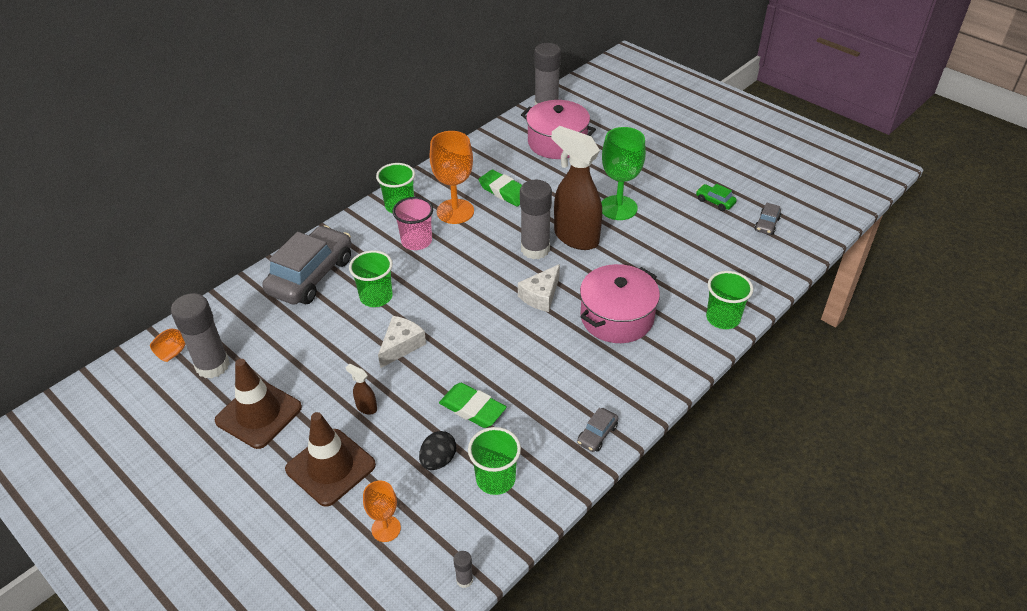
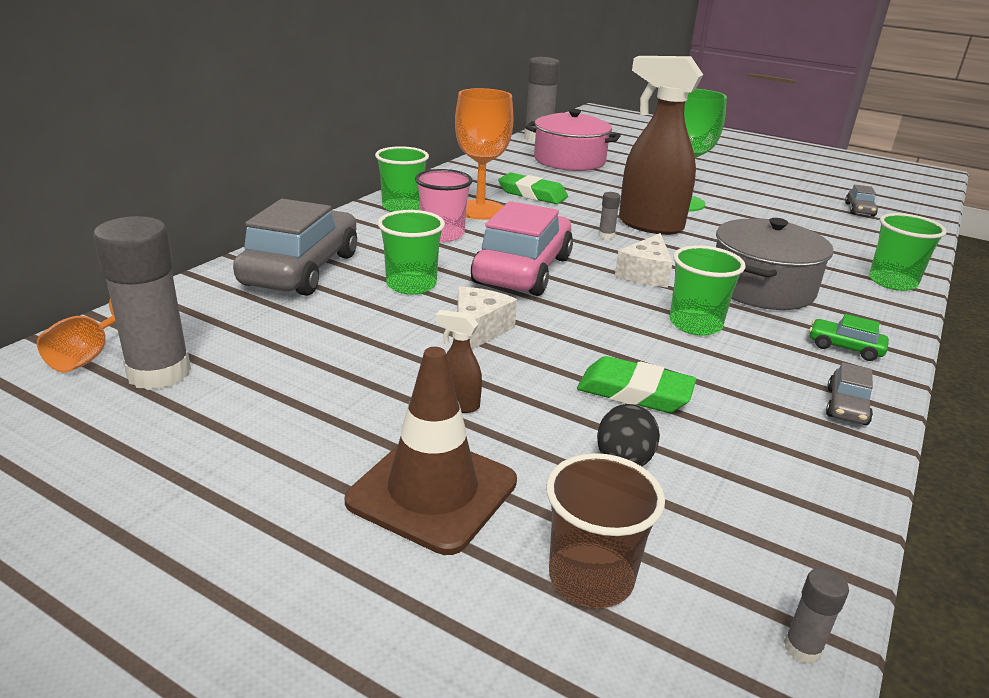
camera: 15 degrees left, 15 degrees down
brown traffic cone [215,359,302,449] -> none
orange goblet [363,481,401,542] -> brown cup [546,453,665,608]
green cup [468,427,521,495] -> green cup moved to [669,245,746,335]
grey glue stick [520,180,552,259] -> grey glue stick [598,192,621,239], size x0.42
pink pot [580,264,660,343] -> grey pot [716,218,833,310]
green car [696,184,737,211] -> green car moved to [809,314,889,361]
none -> pink car [471,201,573,296]

